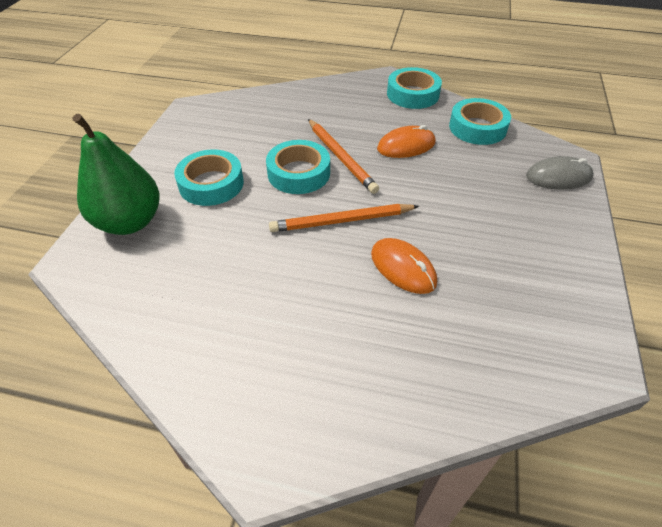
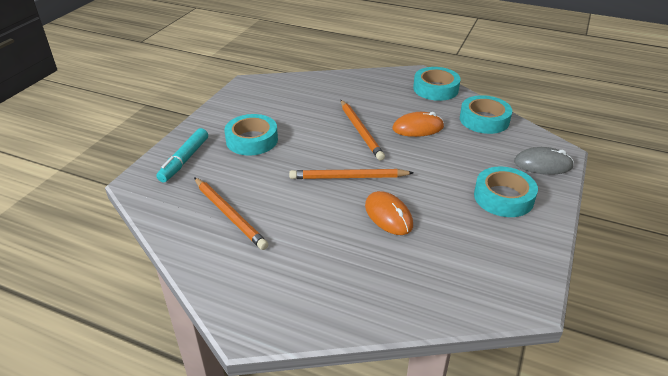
camera: 10 degrees right, 10 degrees down
green pear [72,114,160,235] -> turquoise marker [156,128,208,182]
turquoise tape [266,140,330,194] -> turquoise tape moved to [474,166,538,217]
none -> orange pencil [194,177,268,250]

